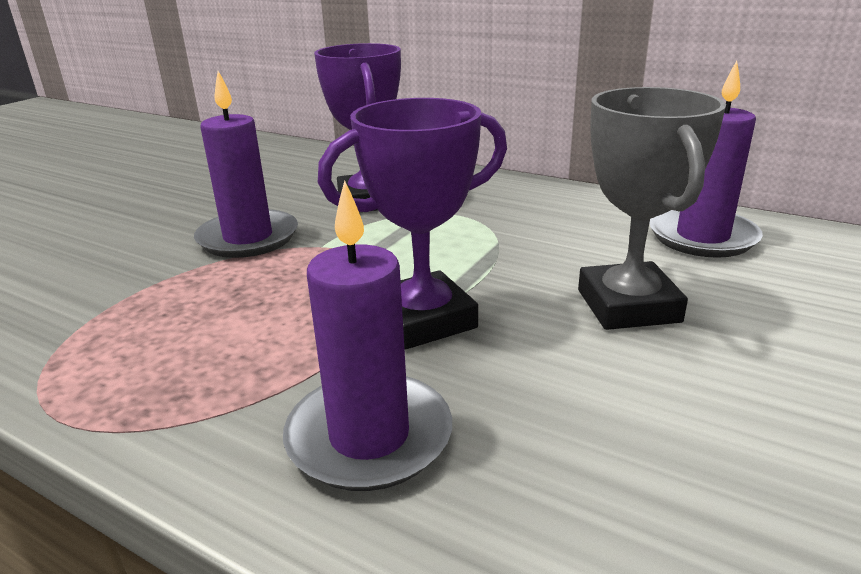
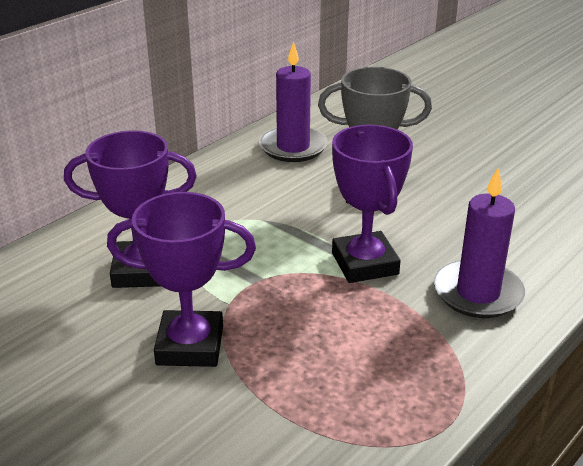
camera: 80 degrees left, 5 degrees up
purple candle [194,71,298,258] -> purple trophy [107,192,256,367]

